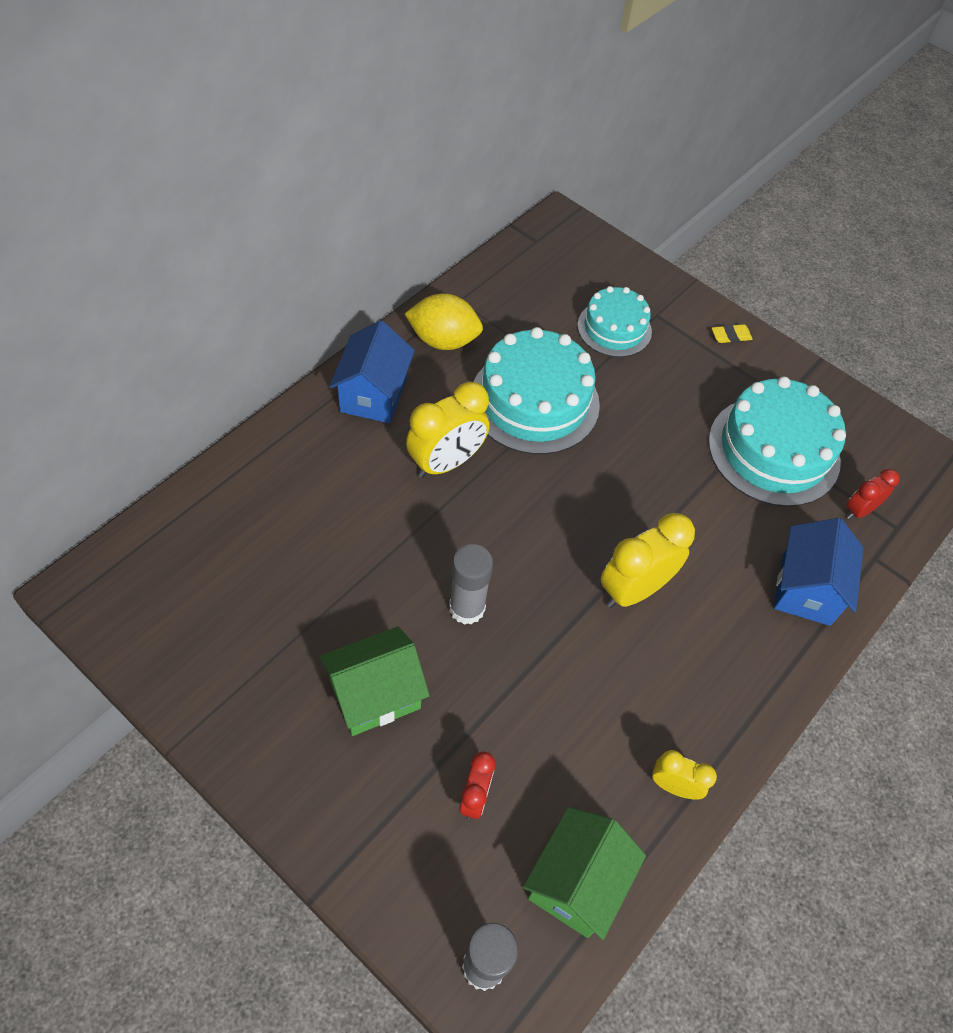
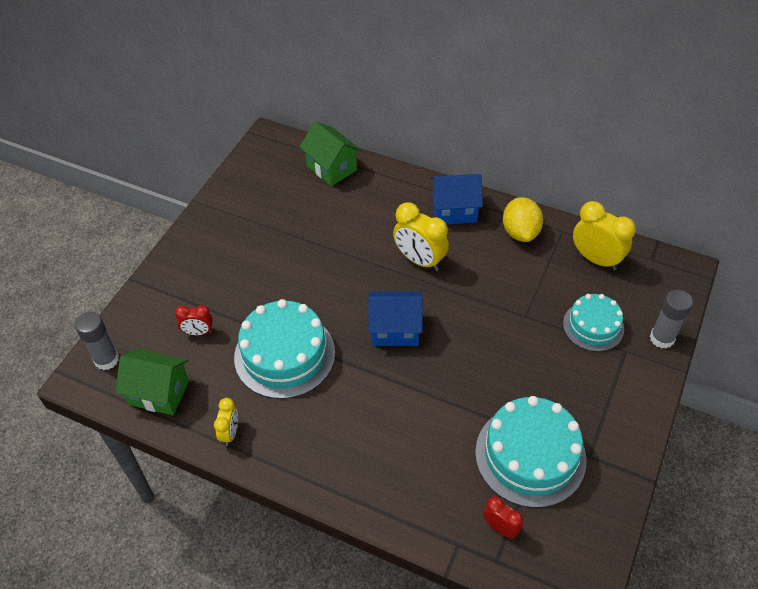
camera: 80 degrees right, 5 degrees down
green house [320,626,430,736] -> green house moved to [299,121,361,186]
grey glue stick [449,544,493,625] -> grey glue stick moved to [650,290,693,349]
turquoise cake [473,327,600,455] -> turquoise cake moved to [234,299,335,399]
yellow clock [601,513,695,608] -> yellow clock moved to [573,201,636,270]
yellow eraser [712,324,753,343] -> none
blue house [774,518,863,626] -> blue house moved to [368,292,423,346]

